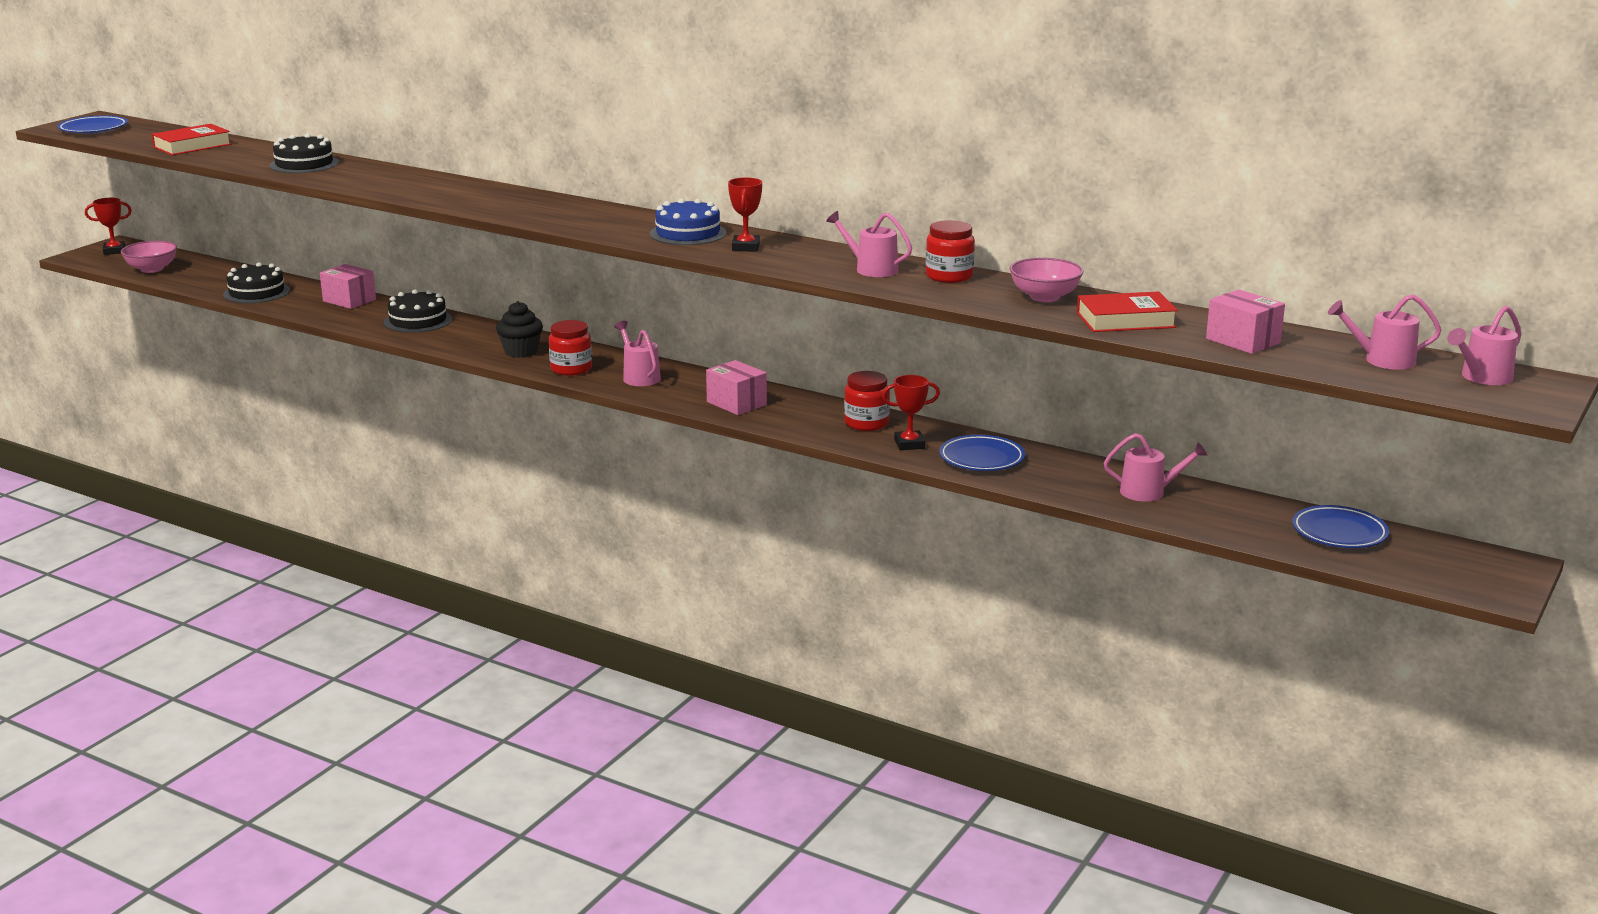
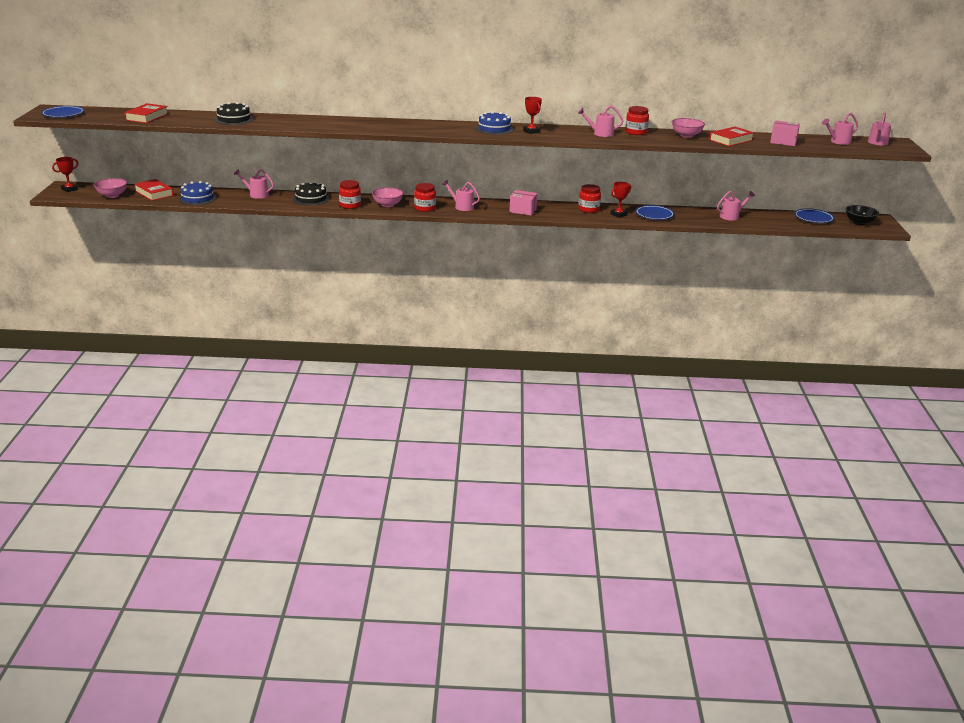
camera: 30 degrees left, 5 degrees up
black cake [223,262,290,303] -> blue cake [178,181,217,205]
pink box [320,264,376,309] -> pink watering can [234,169,274,199]
black cupcake [496,301,543,358] -> pink bowl [372,187,404,207]
none -> red book [134,179,174,201]
none -> red jar [339,180,361,209]
none -> black bowl [845,205,879,225]

